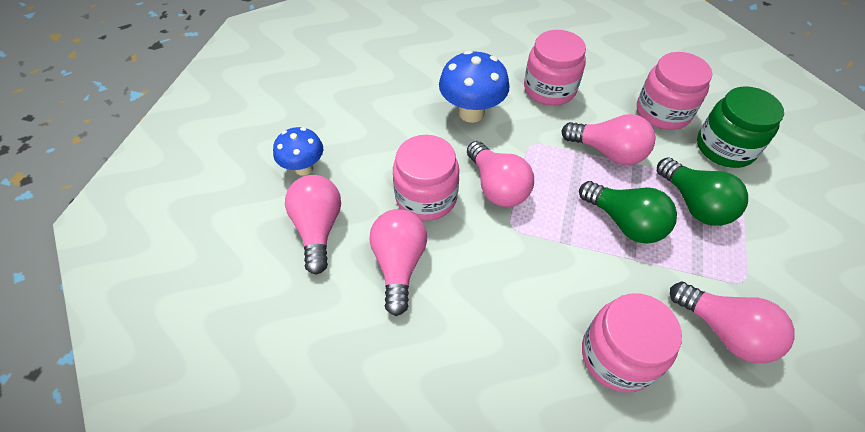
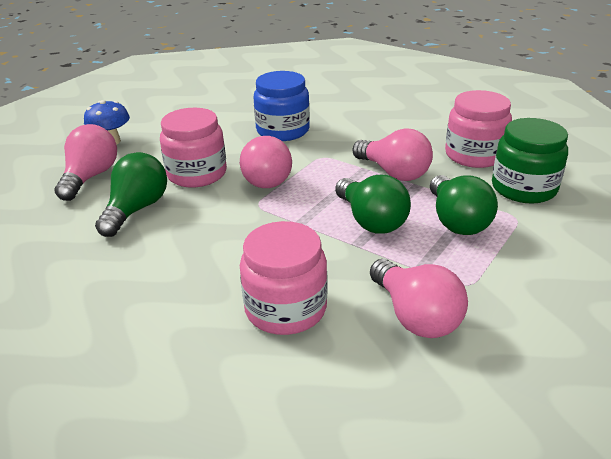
camera: 20 degrees right, 20 degrees down
pink light bulb [370,209,427,316] -> green light bulb [95,152,167,237]
blue mushroom [439,50,510,123] -> blue jar [253,71,310,141]
pink jar [524,30,586,106] -> none

